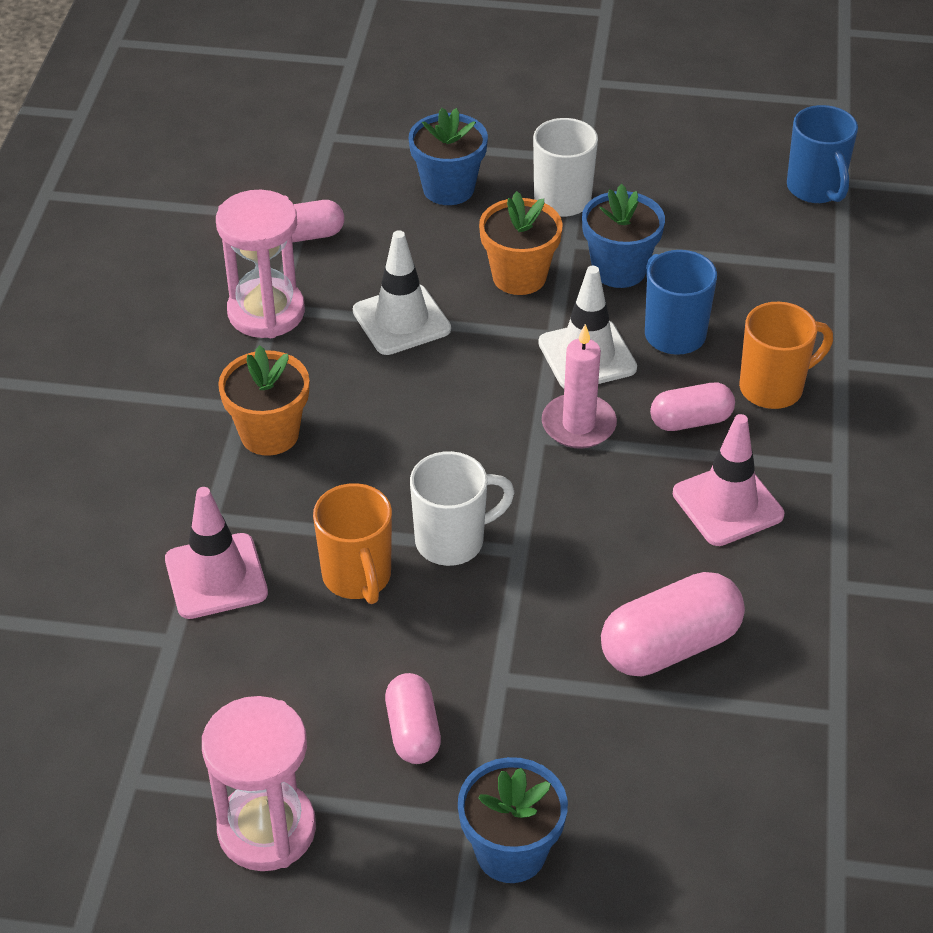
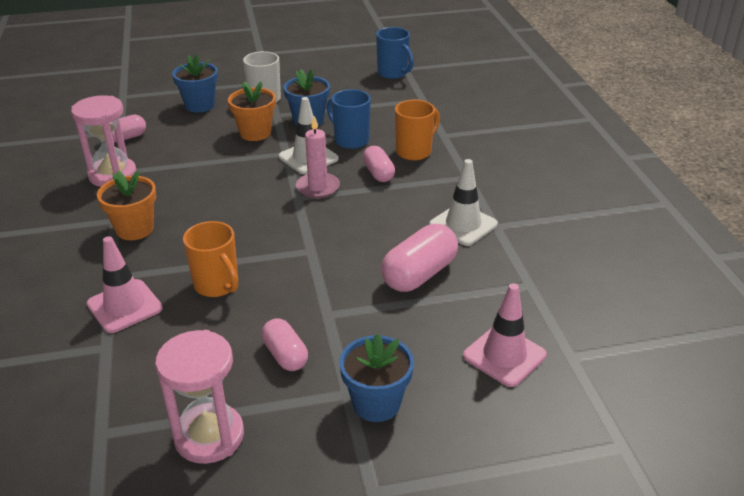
camera: 20 degrees left, 10 degrees down
white traffic cone [353,230,451,355] -> white traffic cone moved to [429,159,498,246]
white mug [410,451,515,566] -> none
pink capsule [650,383,735,431] -> pink capsule turned 75 degrees counterclockwise [363,146,395,182]
pink traffic cone [673,414,784,546] -> pink traffic cone moved to [463,283,547,387]

